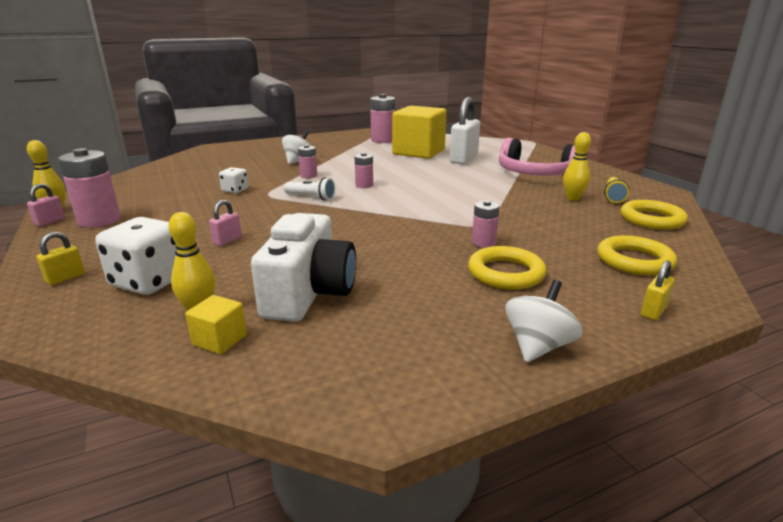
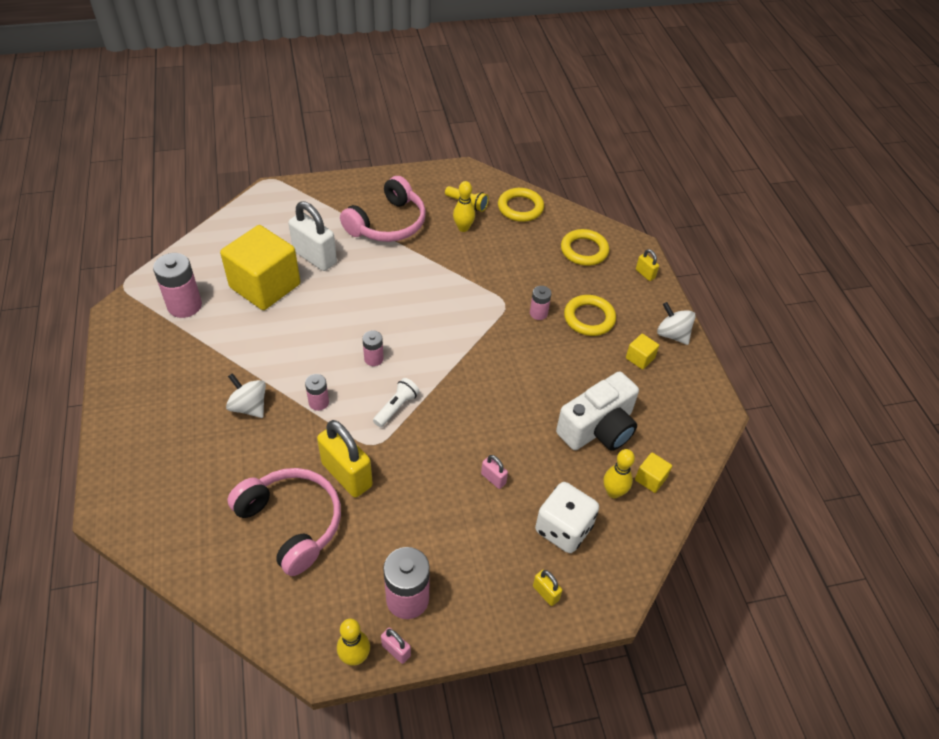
camera: 80 degrees left, 25 degrees up
white dice [219,167,248,193] -> yellow padlock [317,420,373,498]
white camera [251,213,356,322] -> white camera turned 120 degrees clockwise [556,371,639,451]
none -> pink headphones [227,468,341,576]
none -> yellow cube [626,334,659,370]

